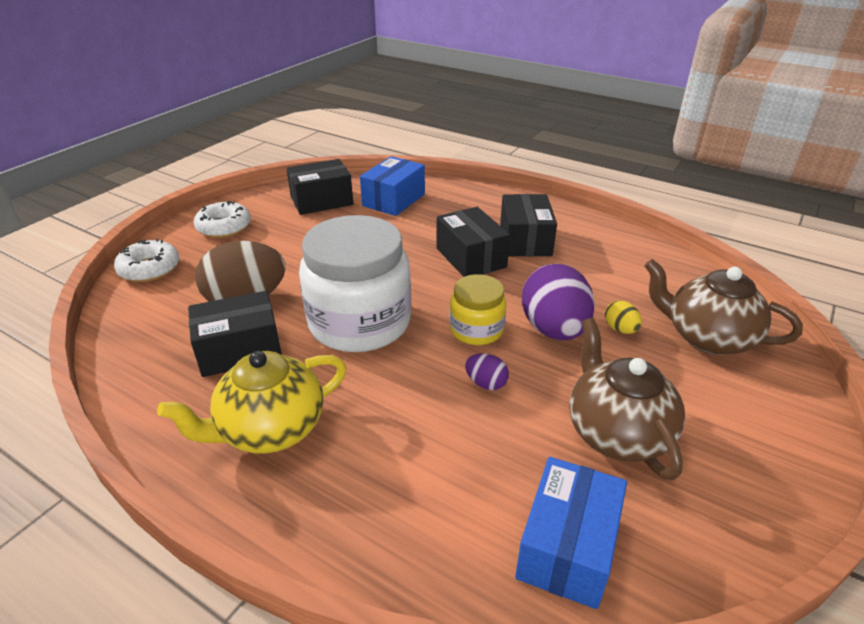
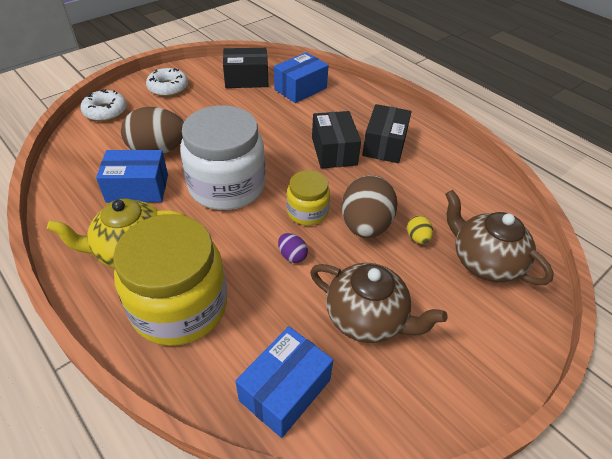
camera: 15 degrees right, 10 degrees up
black box [188,291,282,377] -> blue box [96,150,168,203]
purple egg [522,264,595,340] -> brown egg [342,175,397,238]
brown teapot [569,318,685,480] -> brown teapot turned 120 degrees clockwise [310,263,448,343]
none -> yellow jar [113,214,227,346]

